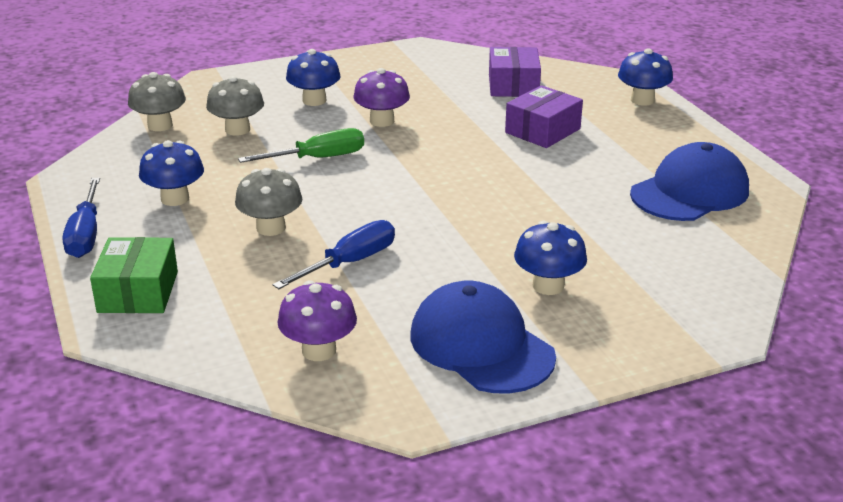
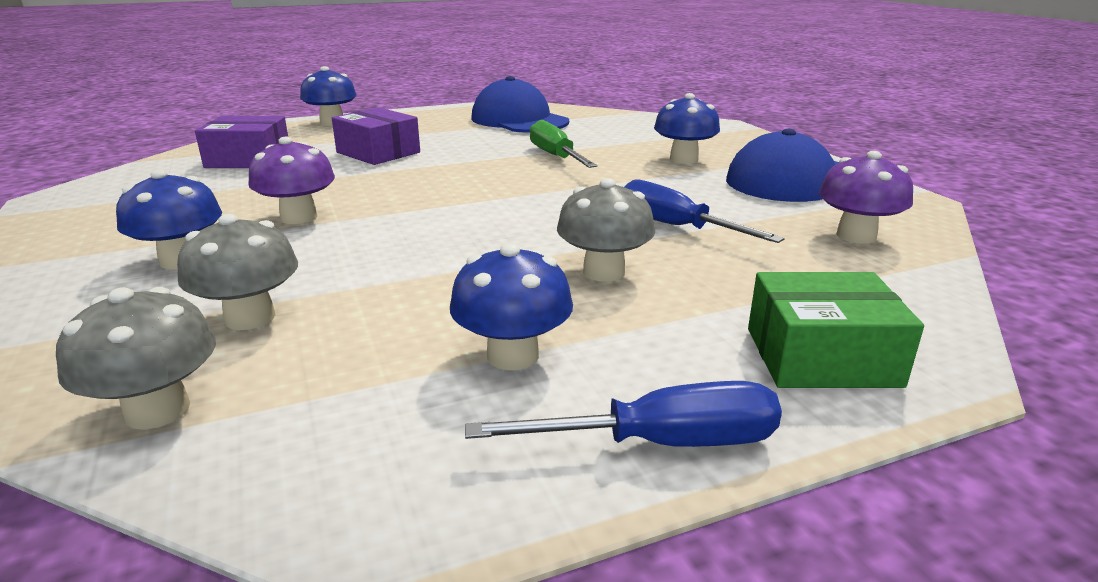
camera: 90 degrees left, 5 degrees down
green screwdriver [238,128,364,163] -> green screwdriver moved to [530,120,597,168]

